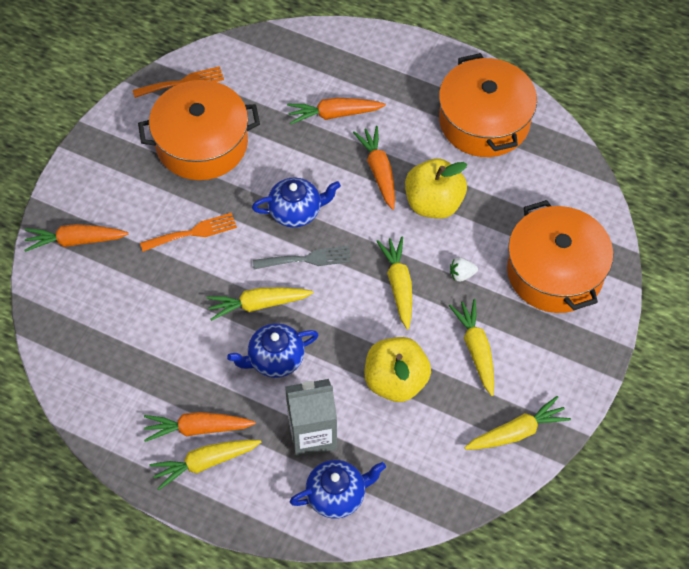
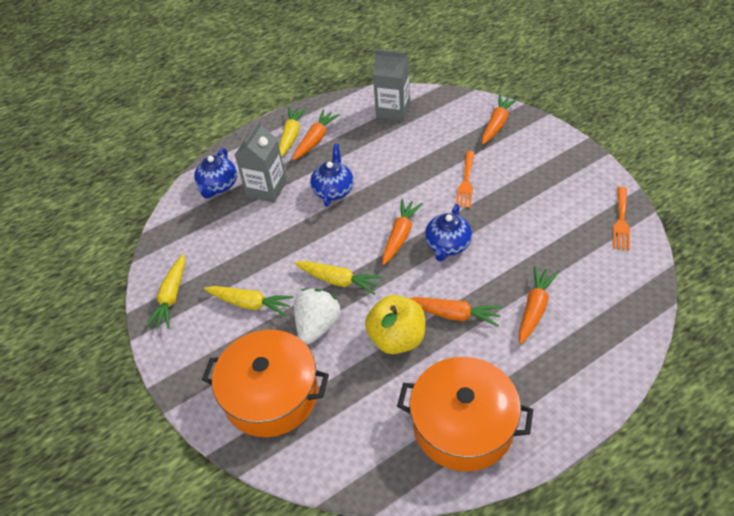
camera: 125 degrees right, 10 degrees down
orange pot [138,80,260,180] -> none
yellow carrot [207,287,313,321] -> none
grey fork [253,246,352,269] -> orange carrot [383,199,423,265]
yellow apple [365,337,431,402] -> none
white strawberry [450,257,478,282] -> white strawberry [294,289,341,344], size x2.12
none -> grey carton [373,49,410,121]

